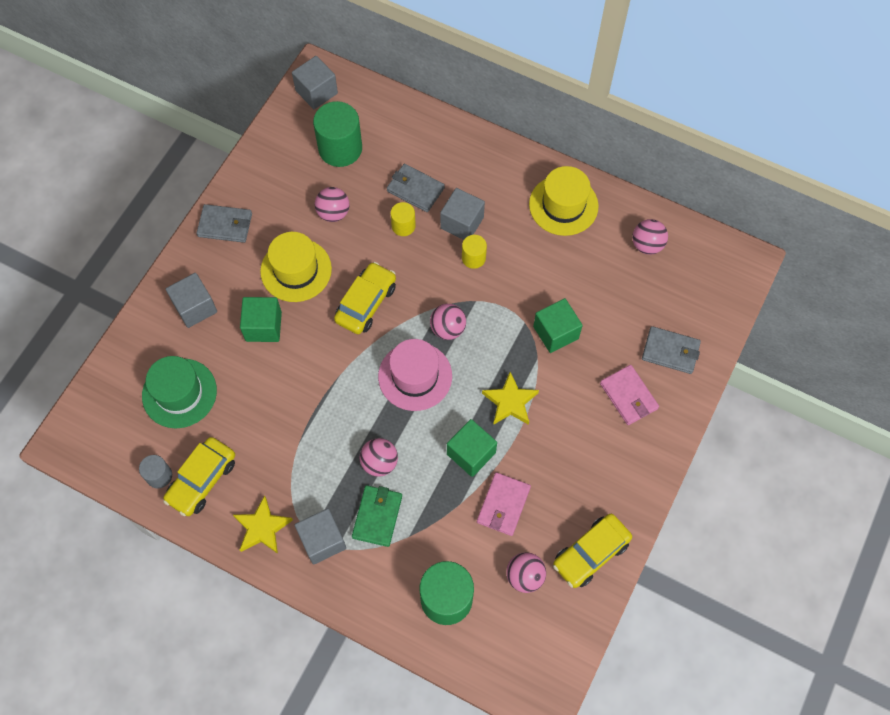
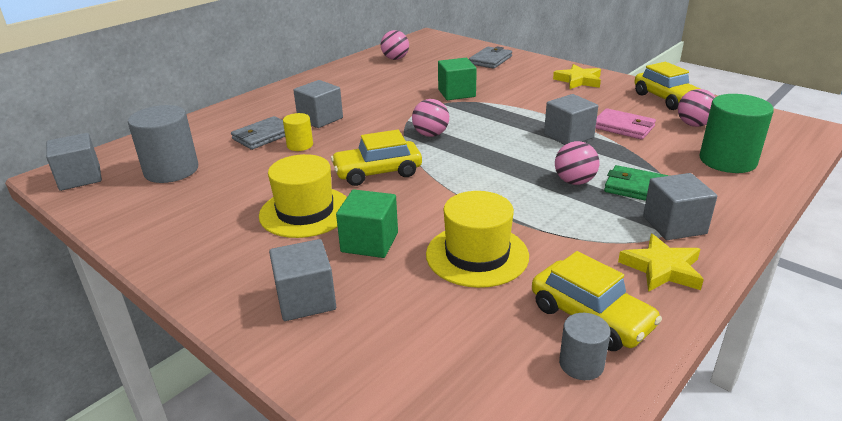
camera: 75 degrees left, 35 degrees down
green hat [142,356,217,428] -> none
grey wallet [196,204,252,243] -> none
green cylinder [313,101,362,167] -> grey cylinder [128,105,198,183]
pink ball [315,187,350,222] -> none
yellow car [334,262,396,334] -> yellow car turned 60 degrees counterclockwise [331,130,422,186]
pink hat [378,339,452,411] -> none
green cube [447,419,497,477] -> grey cube [544,94,598,145]
yellow cylinder [462,235,487,269] -> none
yellow star [482,372,539,425] -> yellow star moved to [553,64,601,89]
yellow hat [529,166,599,236] -> yellow hat moved to [426,191,529,288]
pink wallet [600,365,659,425] -> none

